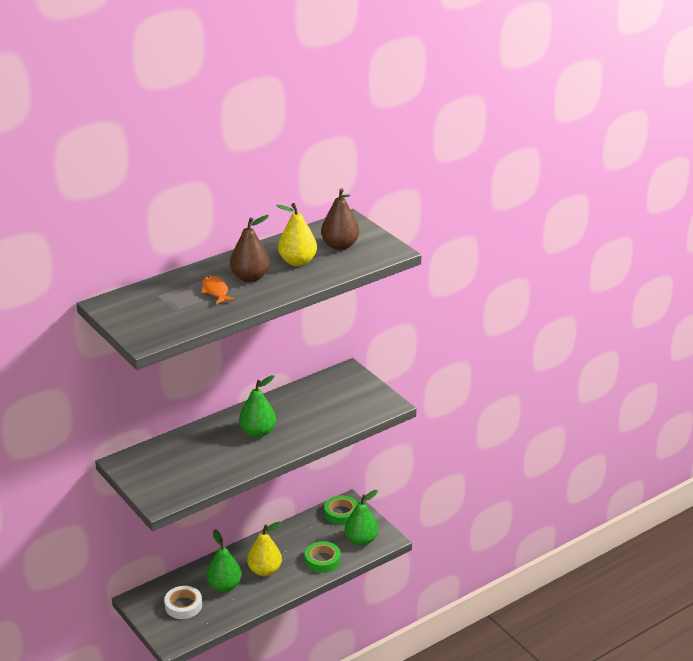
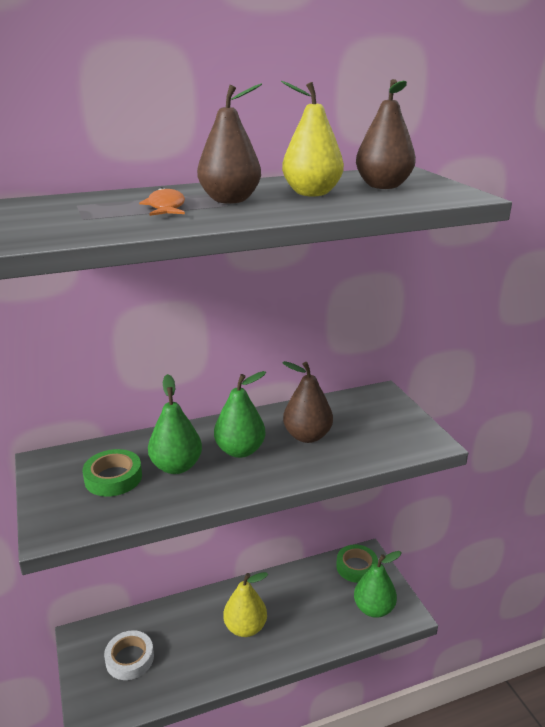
camera: 15 degrees right, 5 degrees down
green pear [206,529,242,592] -> green pear moved to [148,374,202,474]
green tape [305,541,341,573] -> green tape moved to [83,449,142,496]
none -> brown pear [282,361,333,443]

